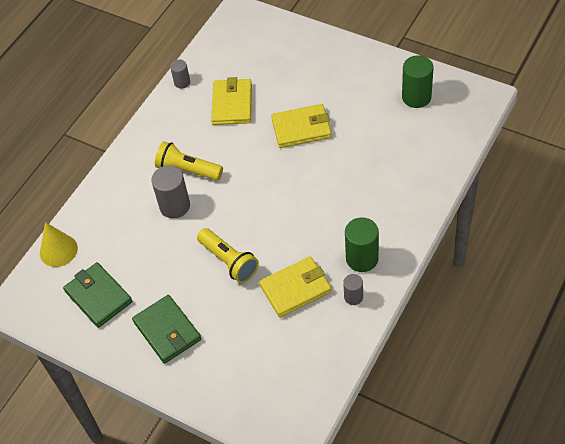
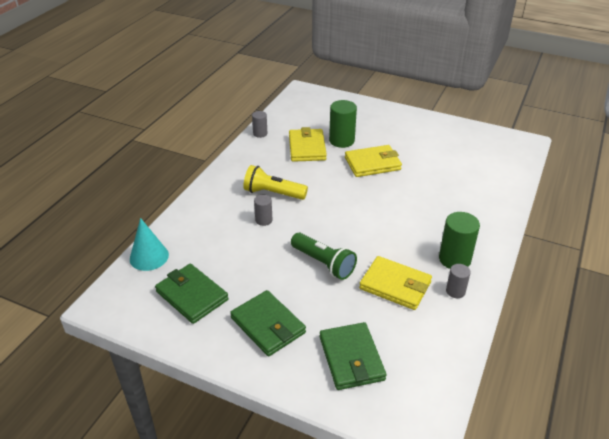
camera: 10 degrees left, 15 degrees down
yellow cone [40,222,78,267] -> turquoise cone [130,218,169,271]
grey cylinder [151,165,190,219] -> grey cylinder [254,195,272,226], size x0.57
yellow flashlight [197,228,259,283] -> green flashlight [291,233,357,280]
yellow wallet [259,256,332,318] -> yellow wallet turned 60 degrees clockwise [359,256,432,310]
green cylinder [402,55,433,108] -> green cylinder moved to [329,100,357,148]
none -> green wallet [320,322,386,390]

